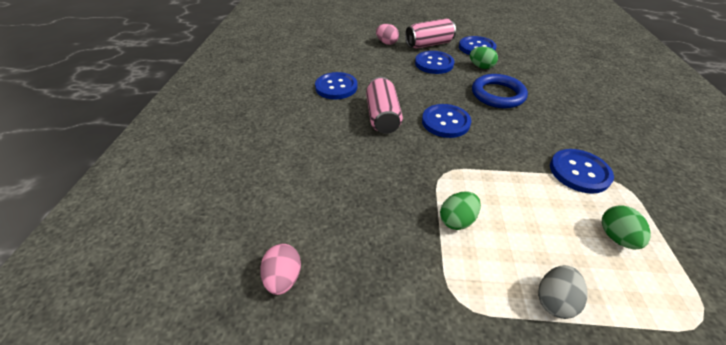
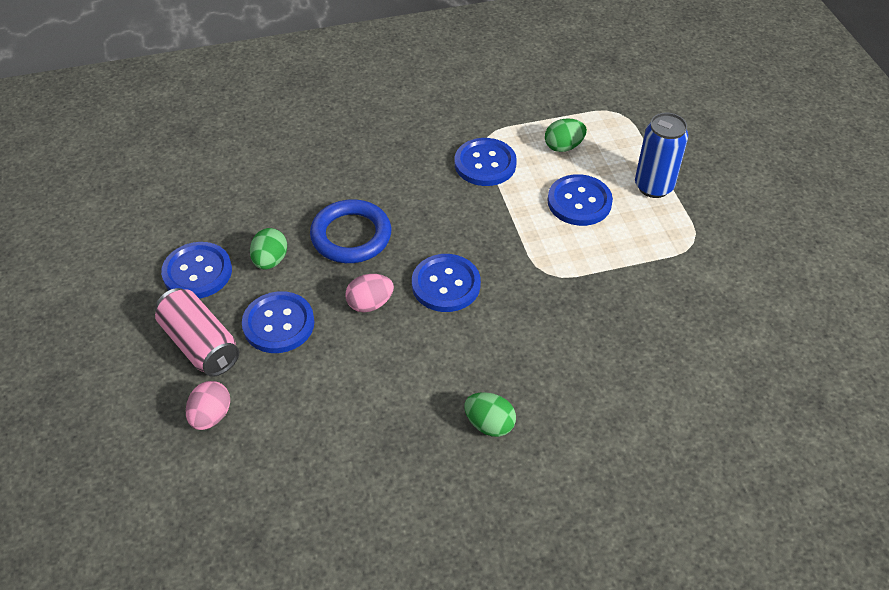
camera: 110 degrees left, 5 degrees up
pink egg [260,244,301,295] -> pink egg moved to [345,274,394,313]
blue button [315,72,358,99] -> blue button moved to [548,174,613,226]
pink can [366,77,403,134] -> none
green egg [440,191,481,230] -> green egg moved to [464,392,516,437]
grey egg [538,265,588,319] -> blue can [635,113,688,198]

